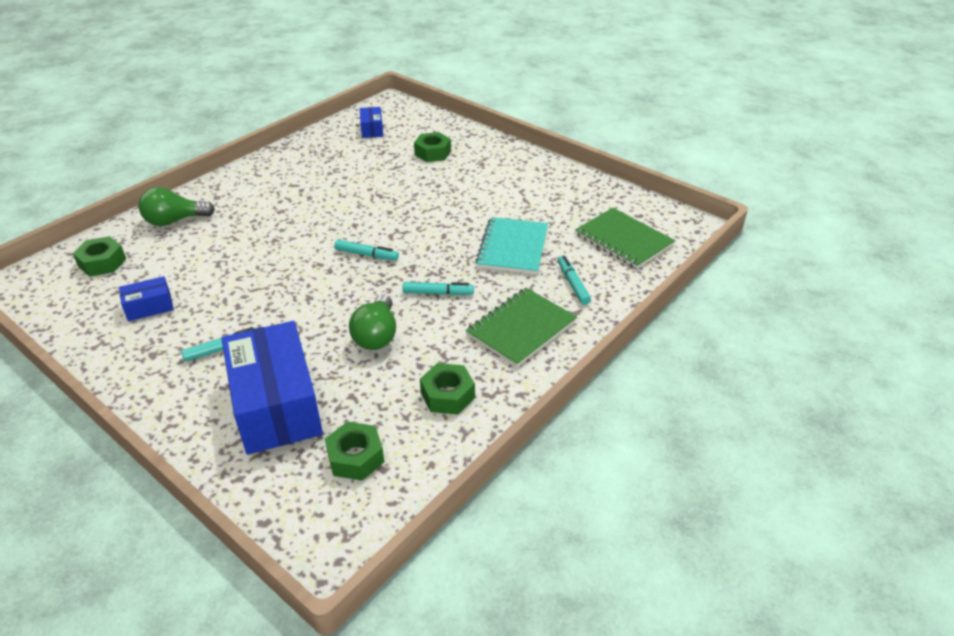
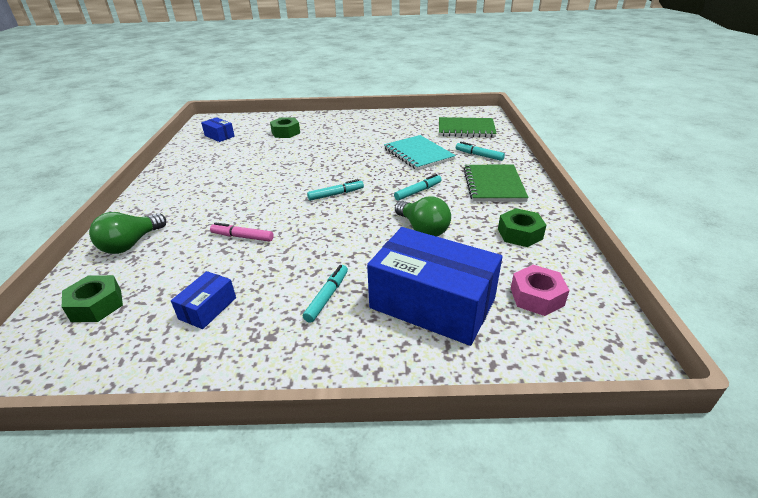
camera: 40 degrees left, 5 degrees down
green nut [325,422,384,481] -> pink nut [511,265,569,316]
none -> pink marker [210,222,274,242]

